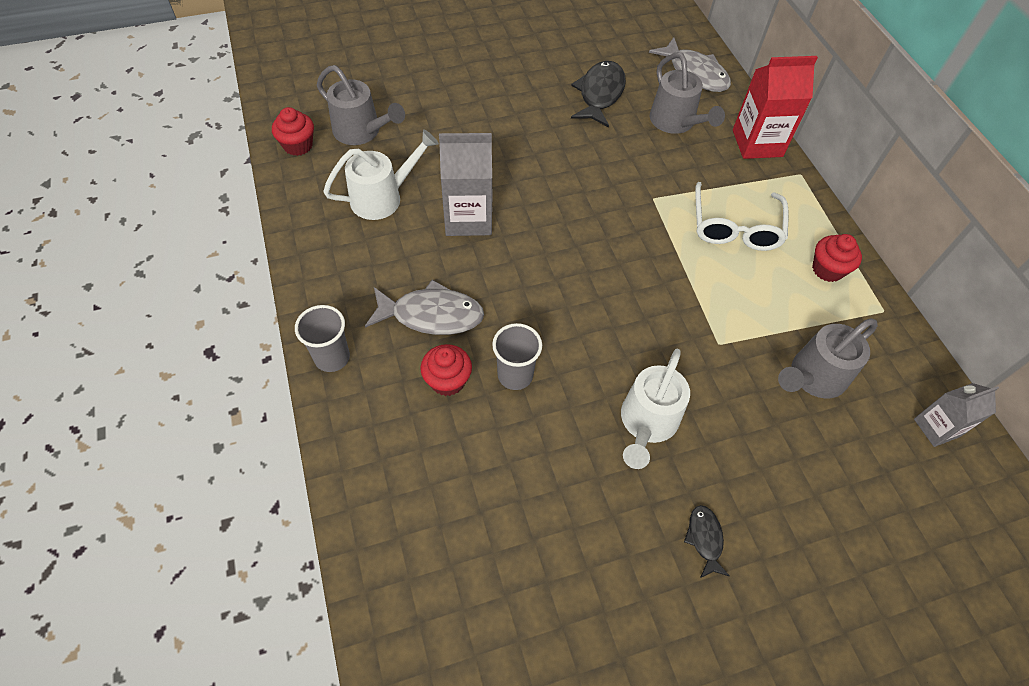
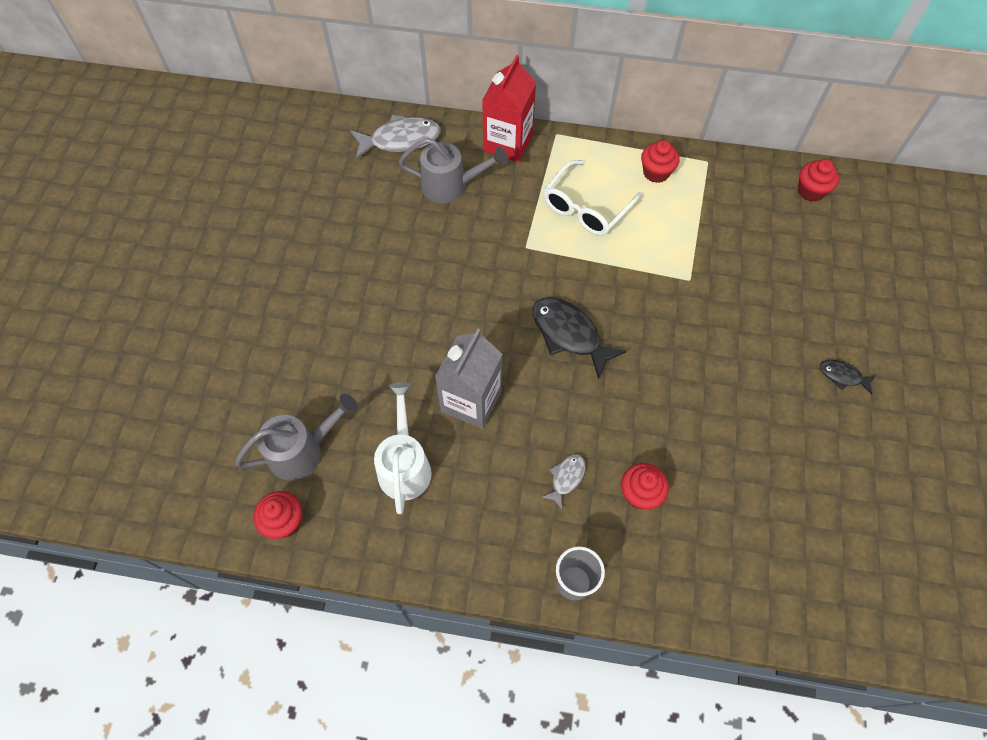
camera: 60 degrees left, 5 degrees up
grey fish [365,280,484,335] -> grey fish [541,454,585,509], size x0.52
grey cup [492,323,542,390] -> none
black fish [571,61,626,127] -> black fish moved to [533,297,627,380]
white watering can [621,349,690,469] -> none
white glasses [695,182,789,251] -> white glasses turned 90 degrees clockwise [543,160,642,236]
grey watering can [778,318,878,398] -> none
grey carton [914,383,999,447] -> red cupcake [798,159,839,202]

